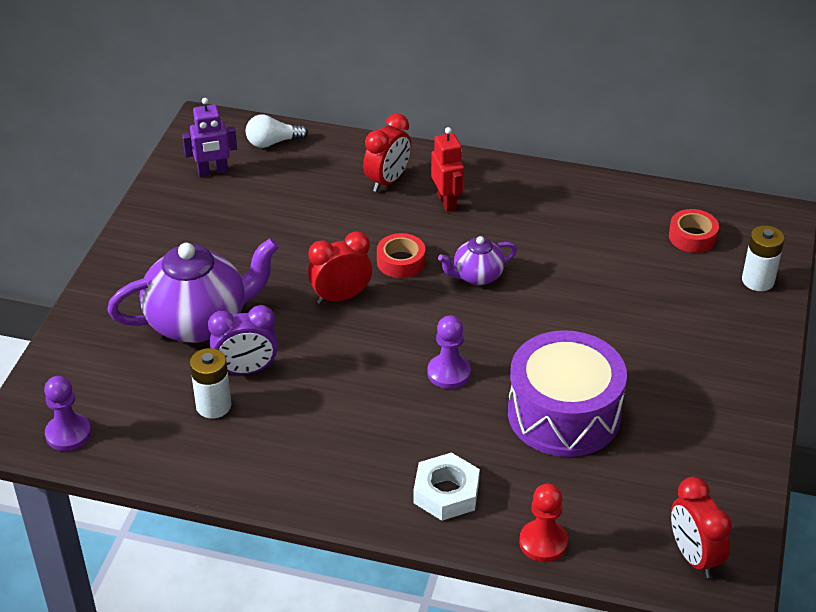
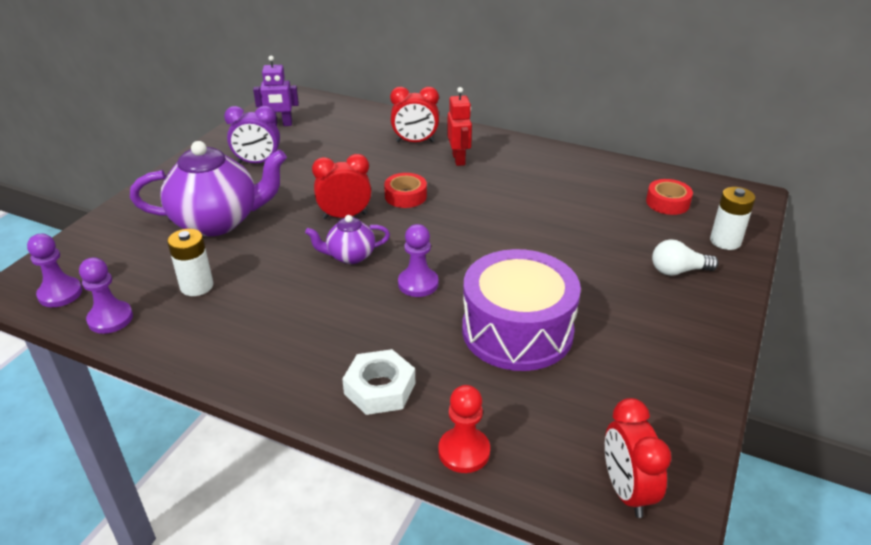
camera: 10 degrees right, 5 degrees down
purple clock [208,305,278,375] -> purple clock moved to [224,106,280,164]
white light bulb [246,115,308,148] -> white light bulb moved to [652,239,719,276]
red clock [363,113,411,192] -> red clock turned 45 degrees clockwise [390,87,439,142]
purple teapot [438,236,517,285] -> purple teapot moved to [305,215,390,264]
none -> purple pawn [79,257,133,334]

